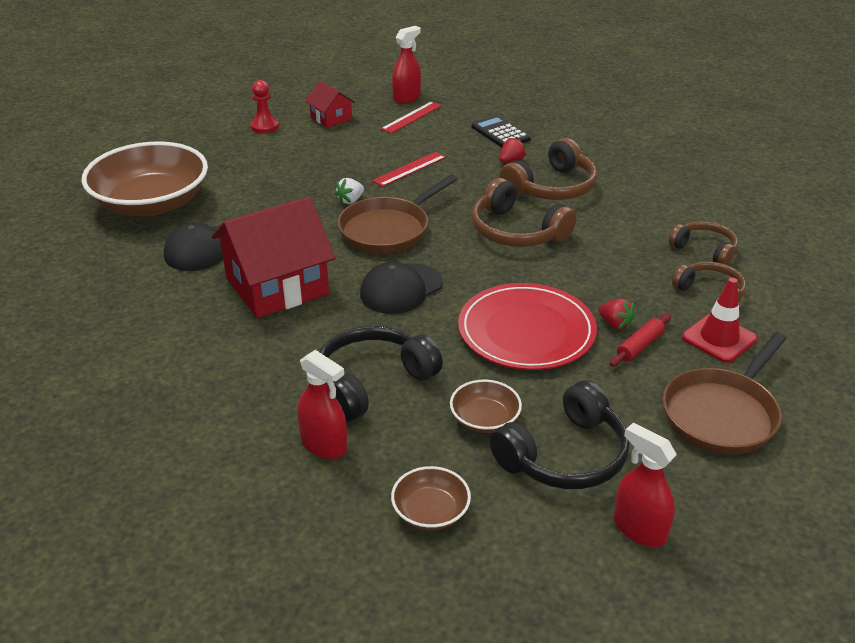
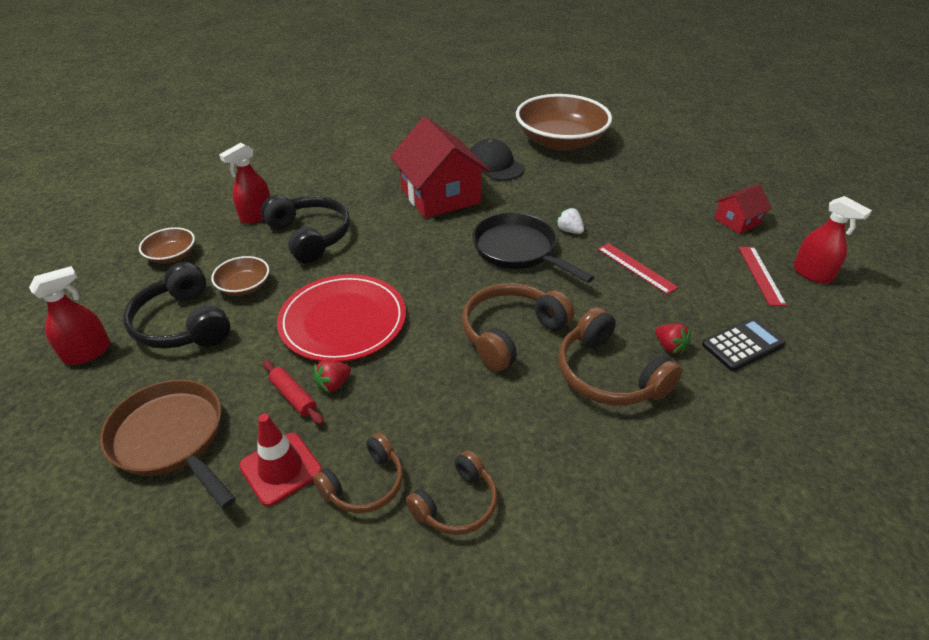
camera: 95 degrees right, 5 degrees up
red pawn [250,80,279,133] -> none
brown pan [337,175,457,253] -> black pan [472,213,595,283]
black cap [360,262,443,314] -> none
red ruler [381,101,442,134] -> red ruler turned 45 degrees clockwise [738,247,787,306]

